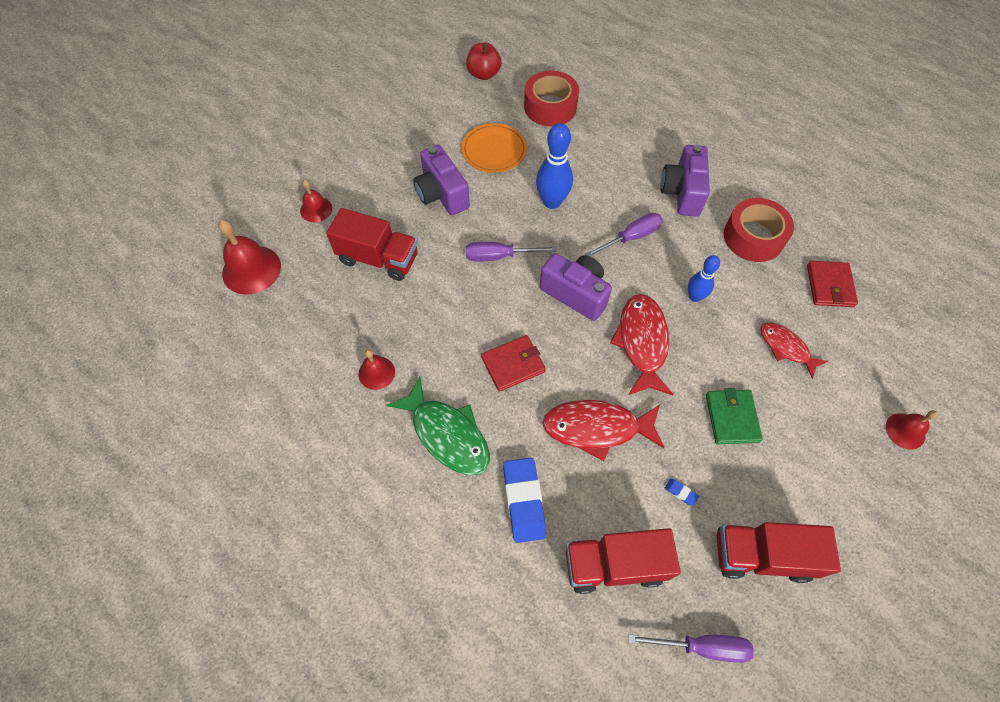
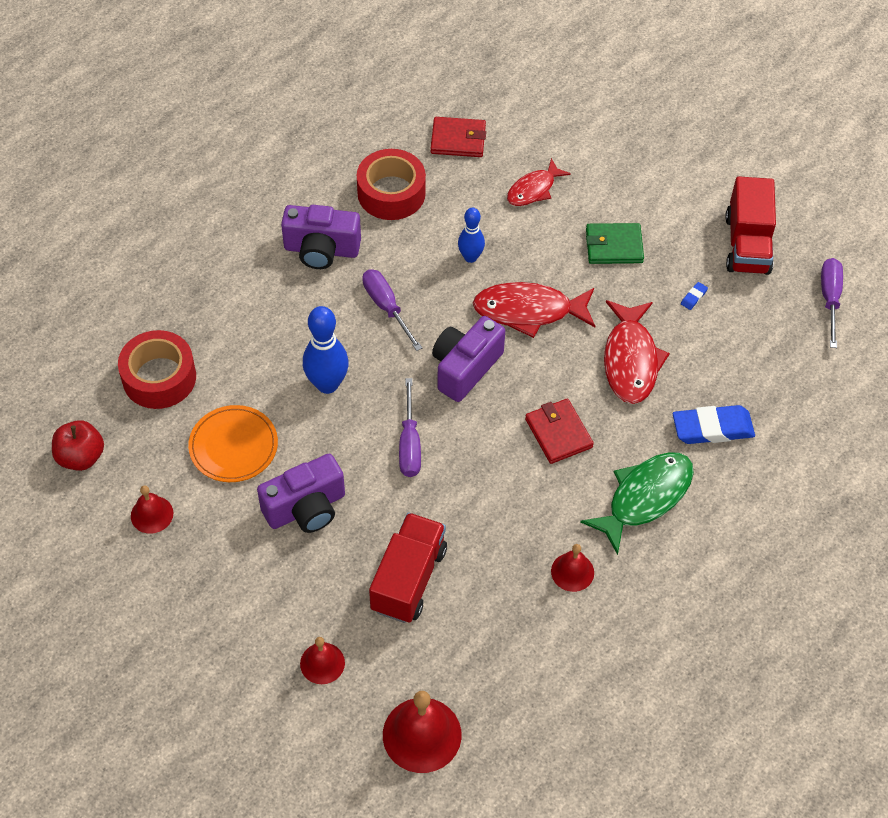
camera: 90 degrees left, 5 degrees down
red truck [566,528,681,594] -> none
red bell [886,410,938,450] -> red bell moved to [131,485,173,534]

